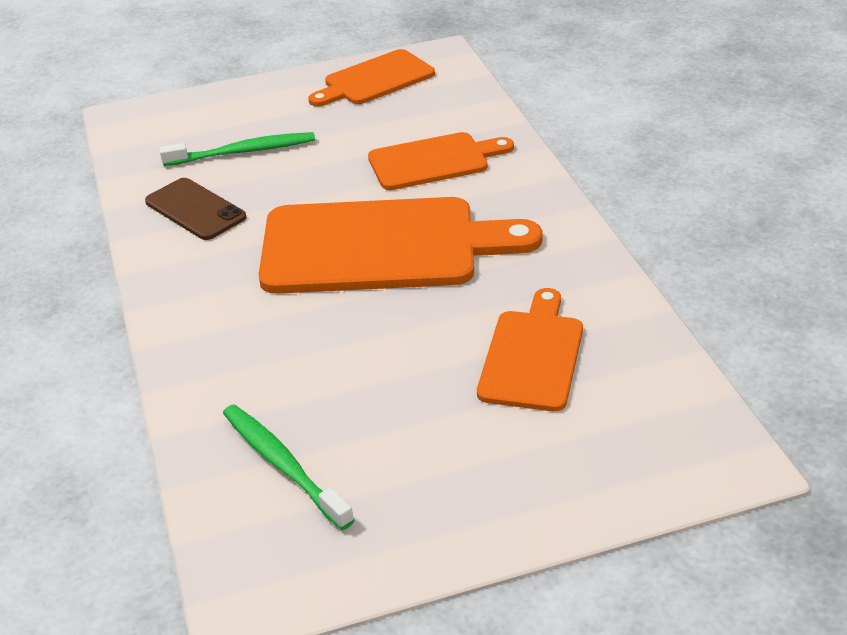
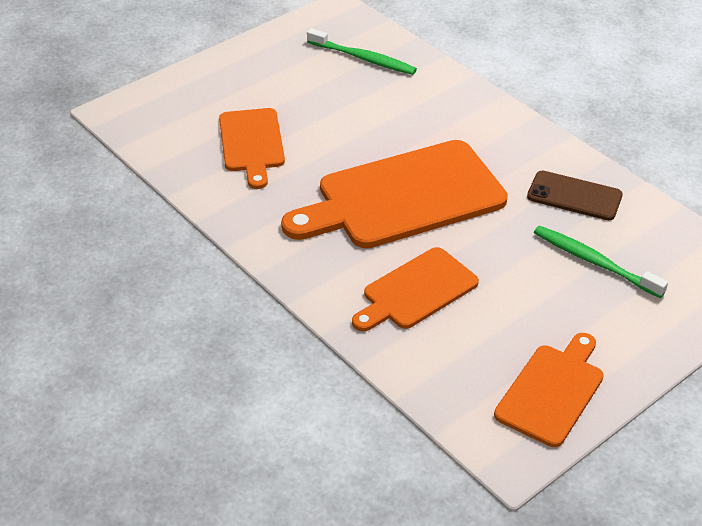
camera: 155 degrees right, 5 degrees up
green toothbrush [159,132,315,166] -> green toothbrush turned 75 degrees clockwise [534,226,668,298]

